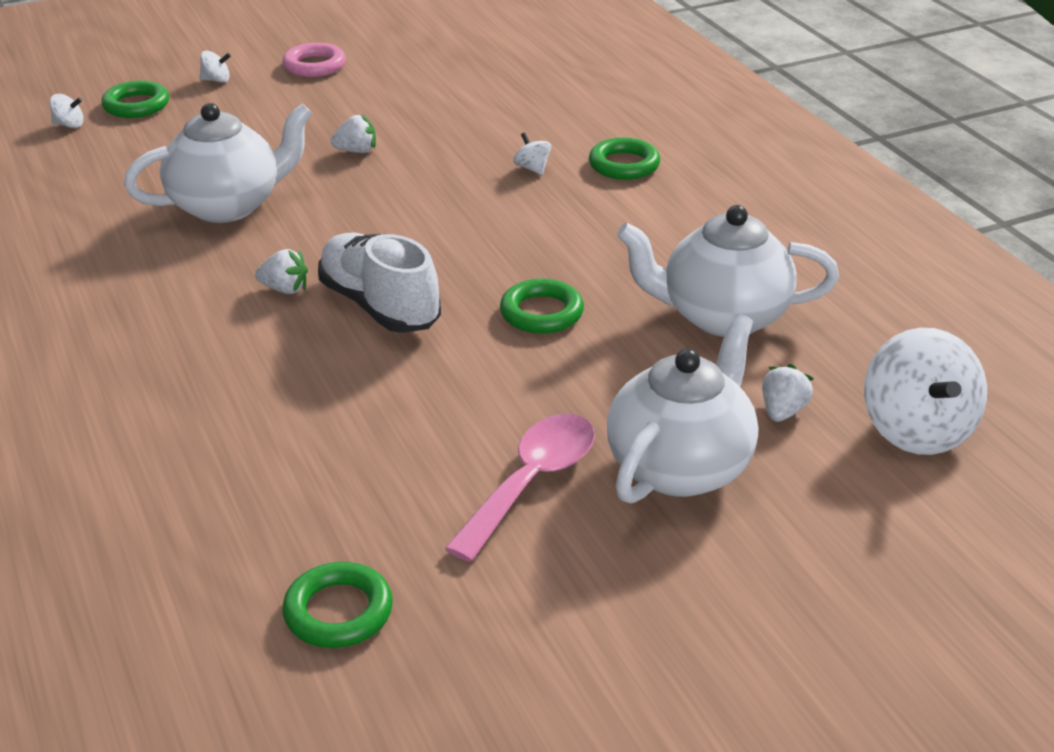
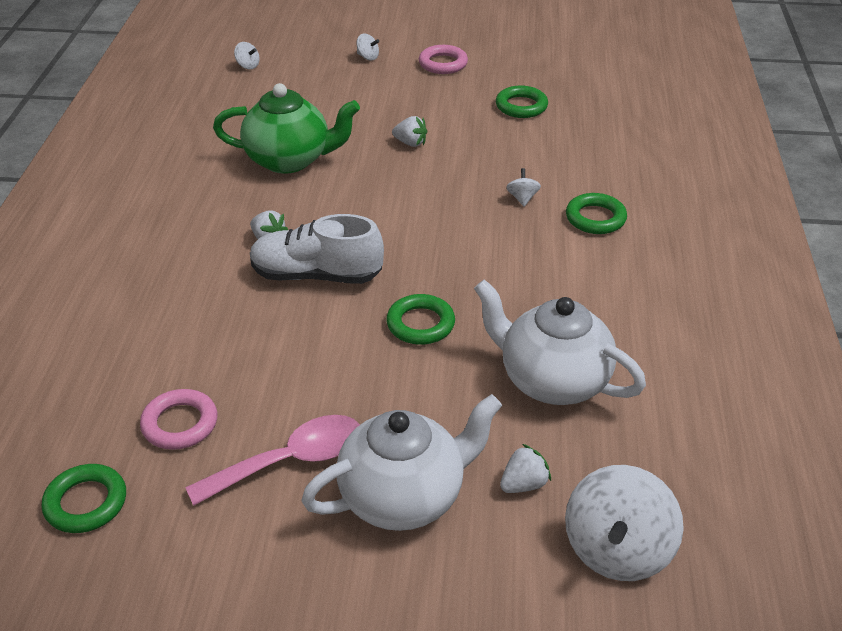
camera: 30 degrees right, 5 degrees up
green ring [101,81,169,118] -> green ring moved to [496,85,548,118]
white teapot [124,103,313,223] -> green teapot [213,83,360,174]
white shoe [318,233,441,333] -> white shoe turned 75 degrees counterclockwise [250,214,384,284]
none -> pink ring [140,389,217,450]

